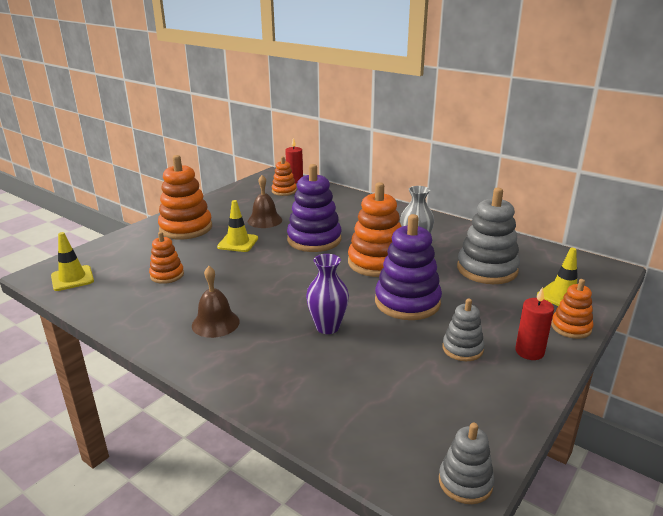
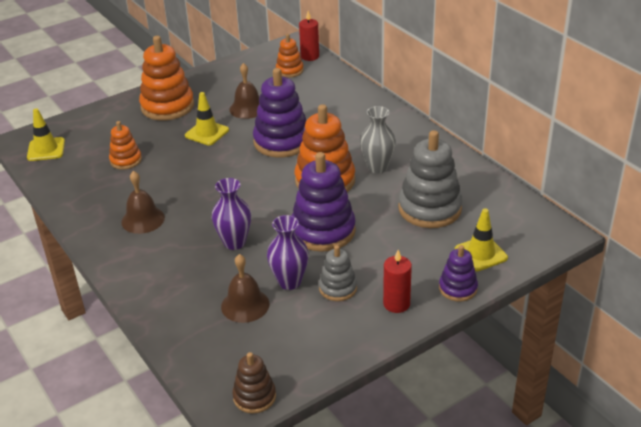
camera: 20 degrees right, 10 degrees up
grey stacking toy [439,423,494,504] -> brown stacking toy [232,352,276,414]
orange stacking toy [551,279,593,339] -> purple stacking toy [439,245,478,302]
none -> brown bell [221,254,269,323]
none -> purple vase [267,215,309,290]

